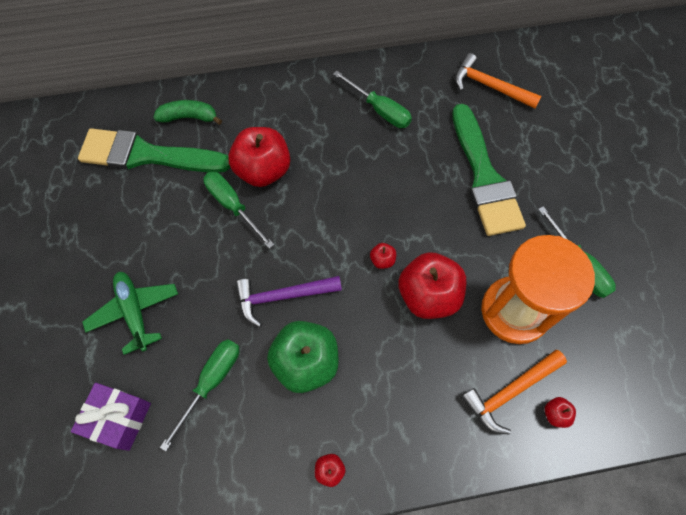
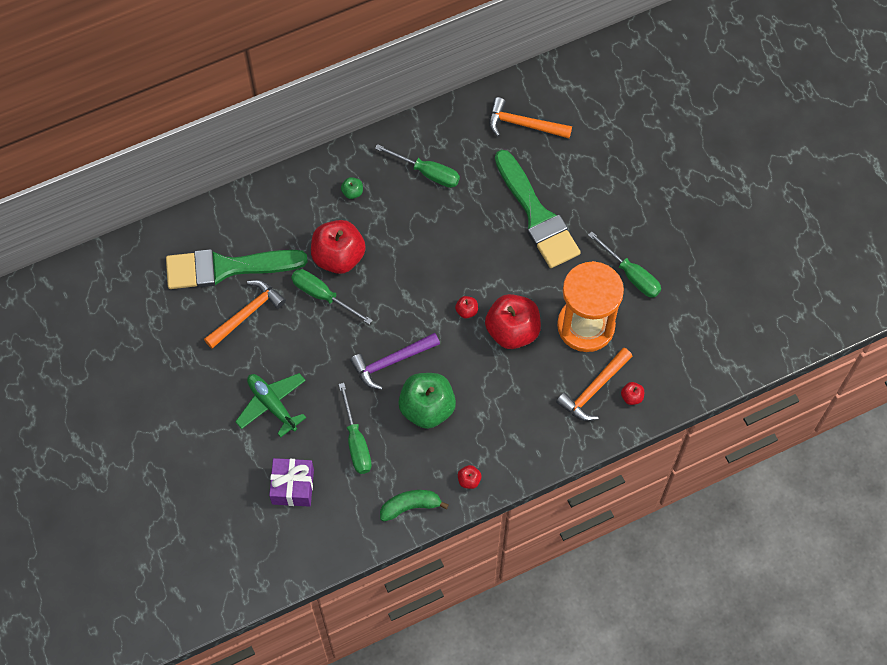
camera: 15 degrees left, 0 degrees up
green banana [153,100,222,125] -> green banana moved to [380,490,449,522]
green screwdriver [160,339,240,452] -> green screwdriver turned 150 degrees clockwise [339,383,372,474]
none -> orange hammer [204,280,286,349]
none -> green apple [341,177,363,199]

